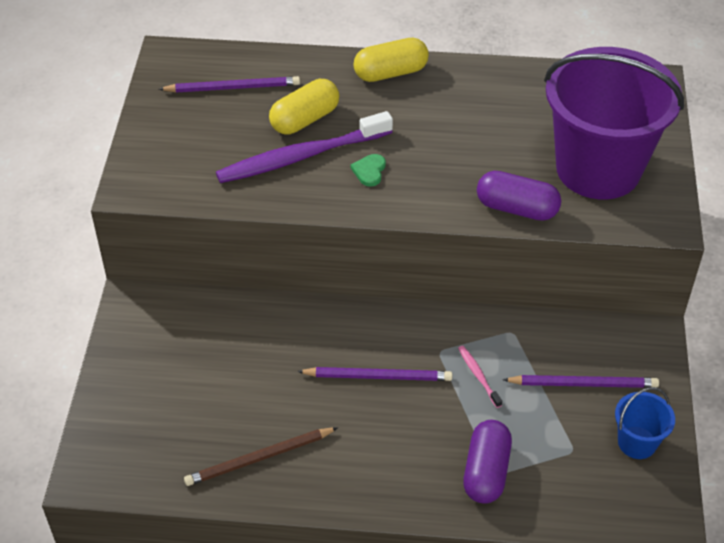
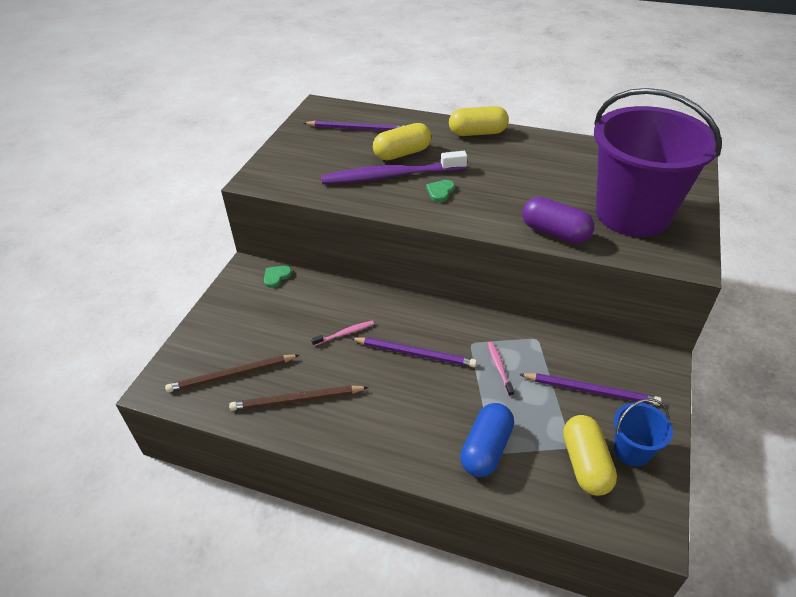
camera: 15 degrees right, 5 degrees down
purple capsule [463,420,512,504] -> blue capsule [460,403,514,477]
none -> brown pencil [165,354,299,393]
none -> green heart [264,266,292,288]
none -> pink toothbrush [311,321,374,346]
none -> yellow capsule [563,415,617,496]

